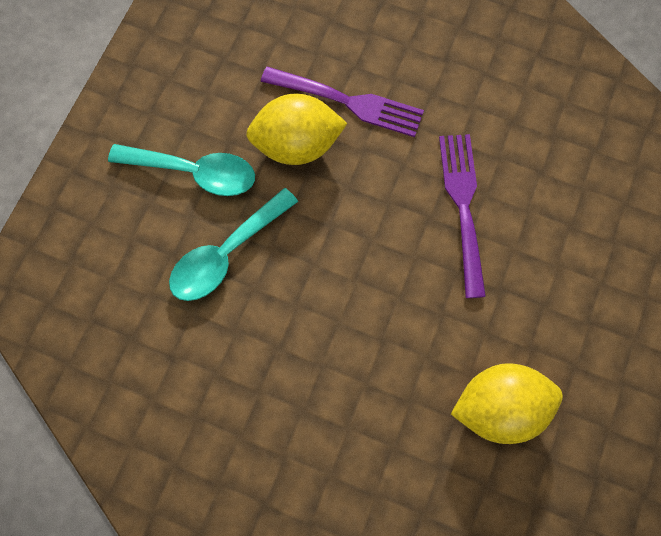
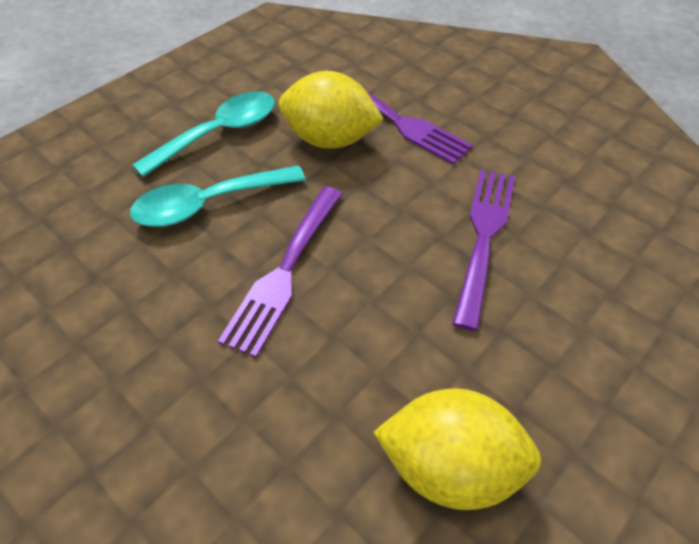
camera: 20 degrees right, 20 degrees down
turquoise spoon [108,144,255,196] -> turquoise spoon turned 75 degrees counterclockwise [133,91,275,177]
none -> purple fork [218,186,343,358]

